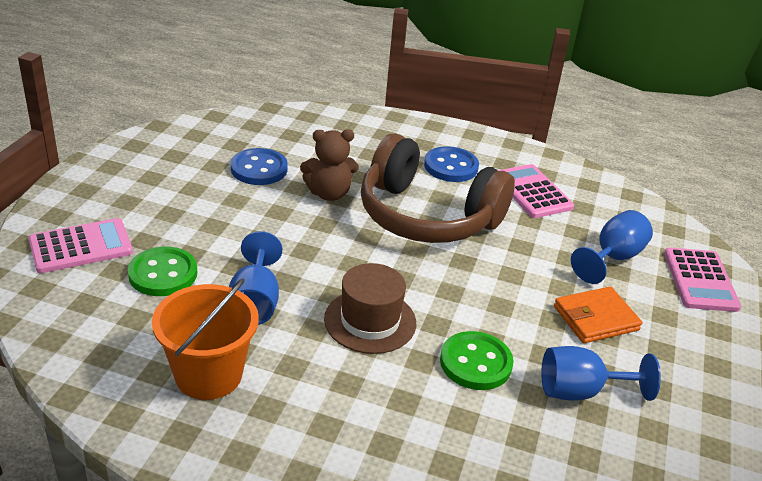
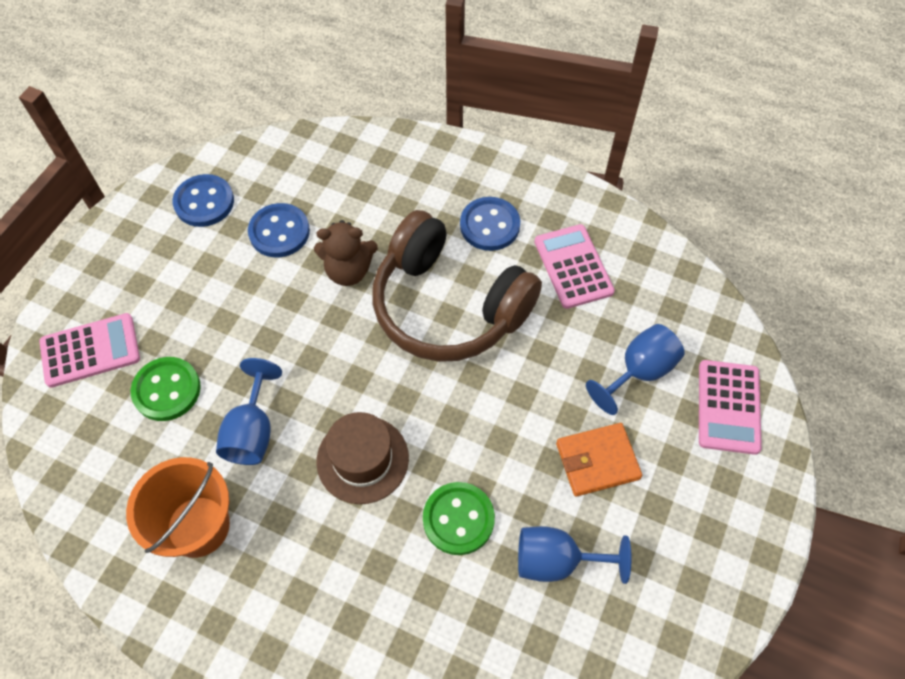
camera: 10 degrees right, 25 degrees up
none -> blue button [173,174,234,227]

